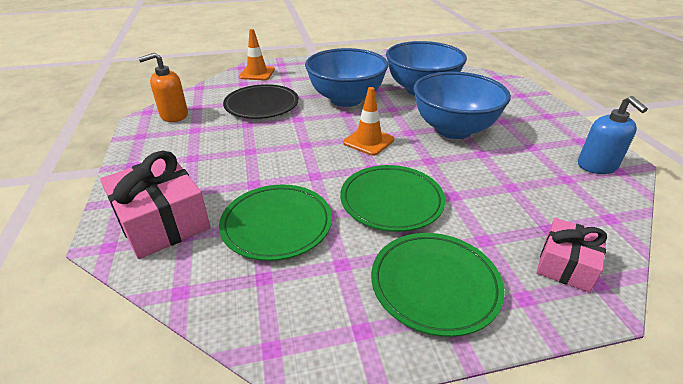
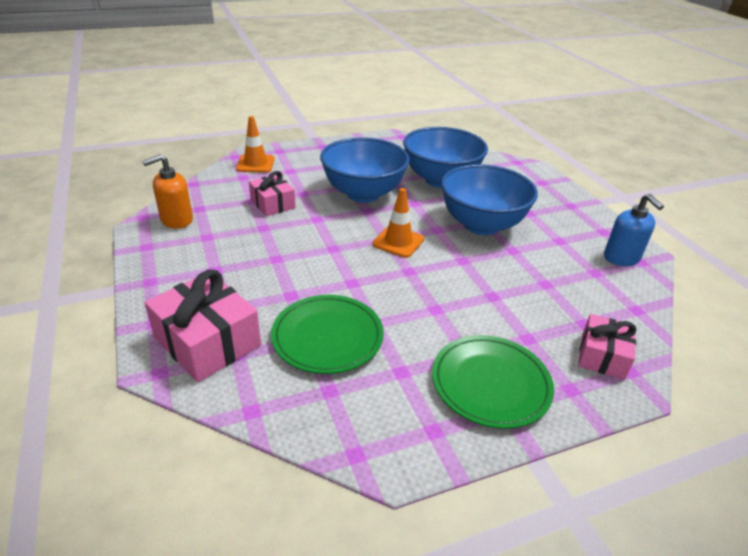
camera: 10 degrees left, 0 degrees up
black plate [223,84,299,119] -> pink gift [249,171,296,216]
green plate [340,165,445,232] -> none

